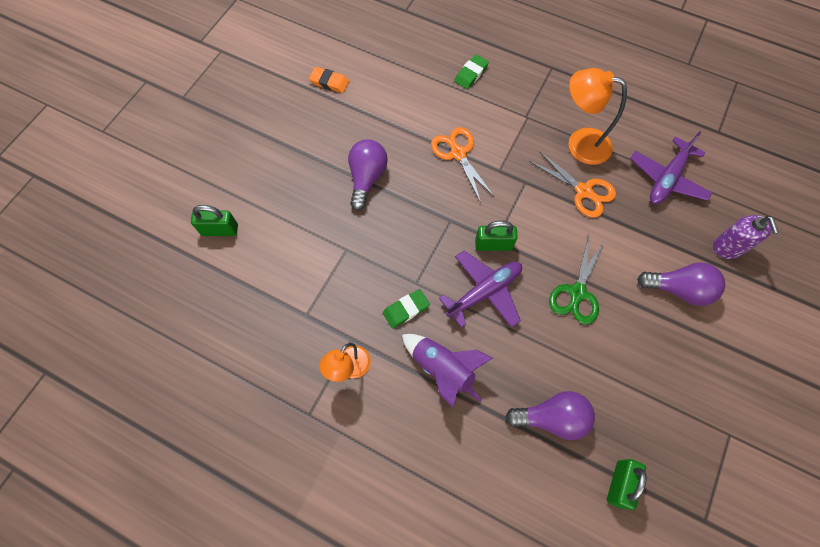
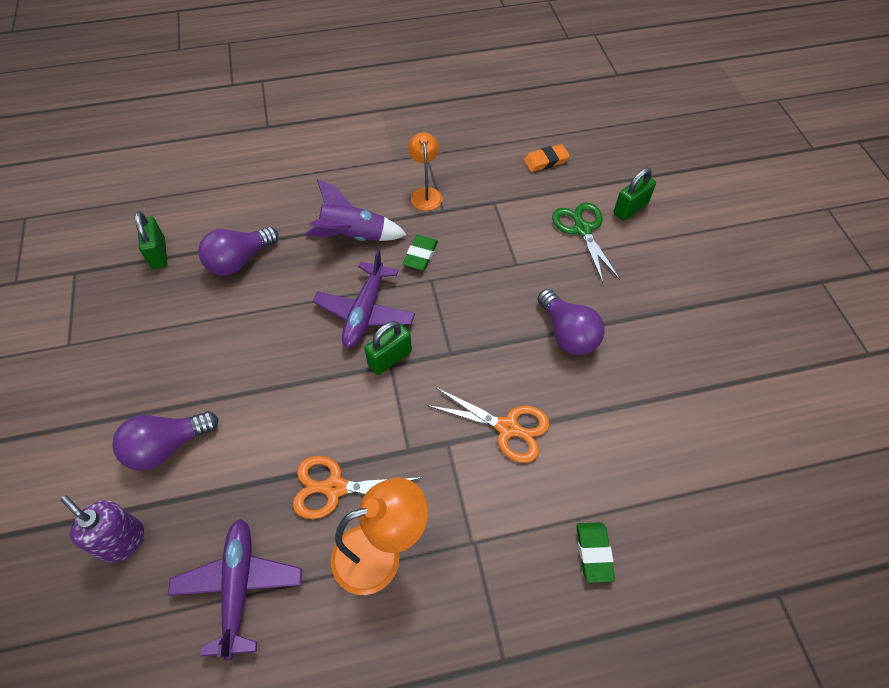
camera: 140 degrees right, 10 degrees down
orange eraser [309,67,349,93] -> orange eraser moved to [524,144,570,172]
green scissors [549,235,604,324] -> green scissors moved to [552,202,620,283]

